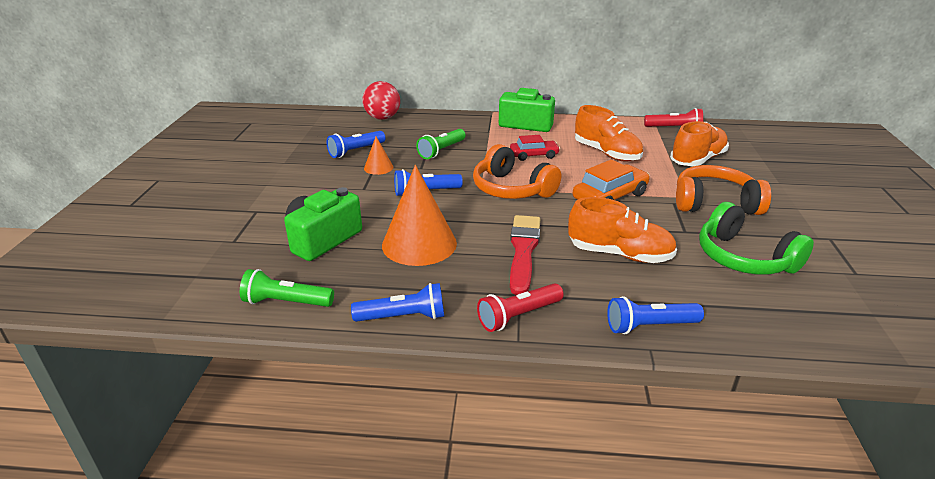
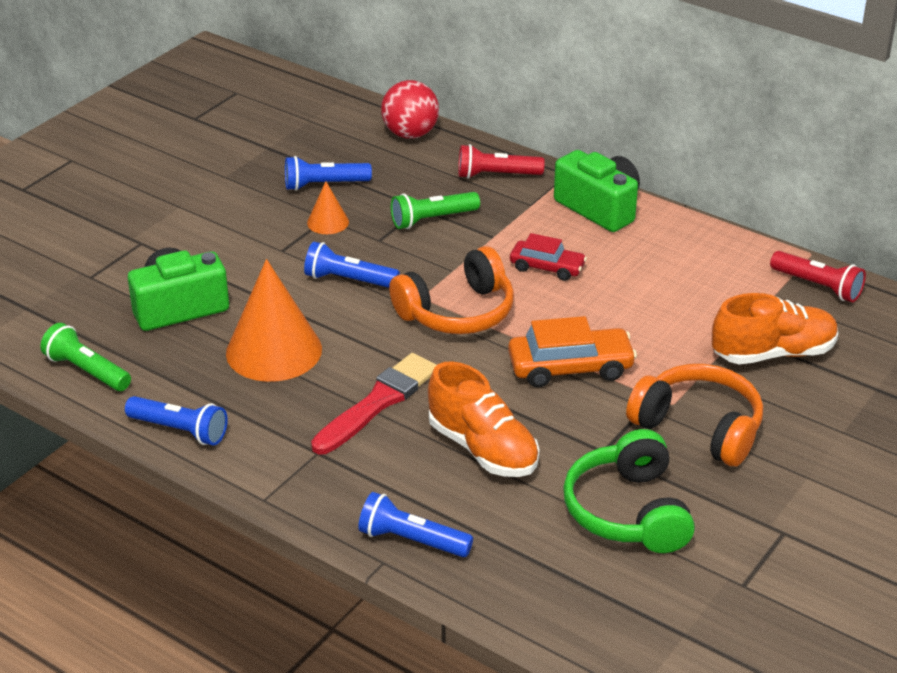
camera: 30 degrees right, 5 degrees up
orange headphones [473,144,561,199] -> orange headphones turned 105 degrees counterclockwise [389,246,514,334]
red flashlight [477,283,564,332] -> red flashlight moved to [458,144,545,179]
orange shoe [575,105,643,162] -> none

